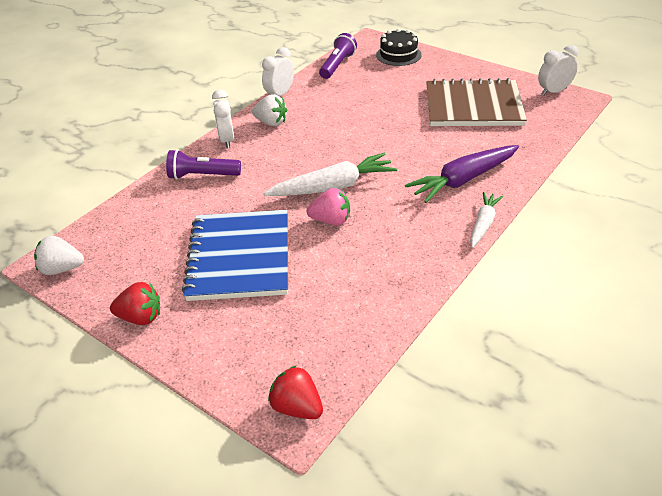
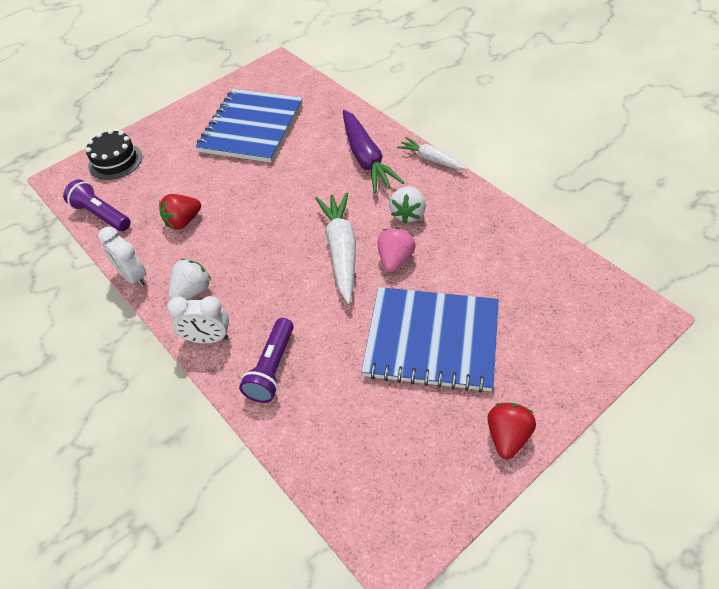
camera: 75 degrees left, 10 degrees up
white strawberry [34,235,84,275] -> white strawberry moved to [389,187,426,224]
red strawberry [268,365,323,419] -> red strawberry moved to [159,194,201,230]
brown notebook [426,78,527,126] -> blue notebook [196,89,303,163]
white clock [538,45,579,96] -> none

